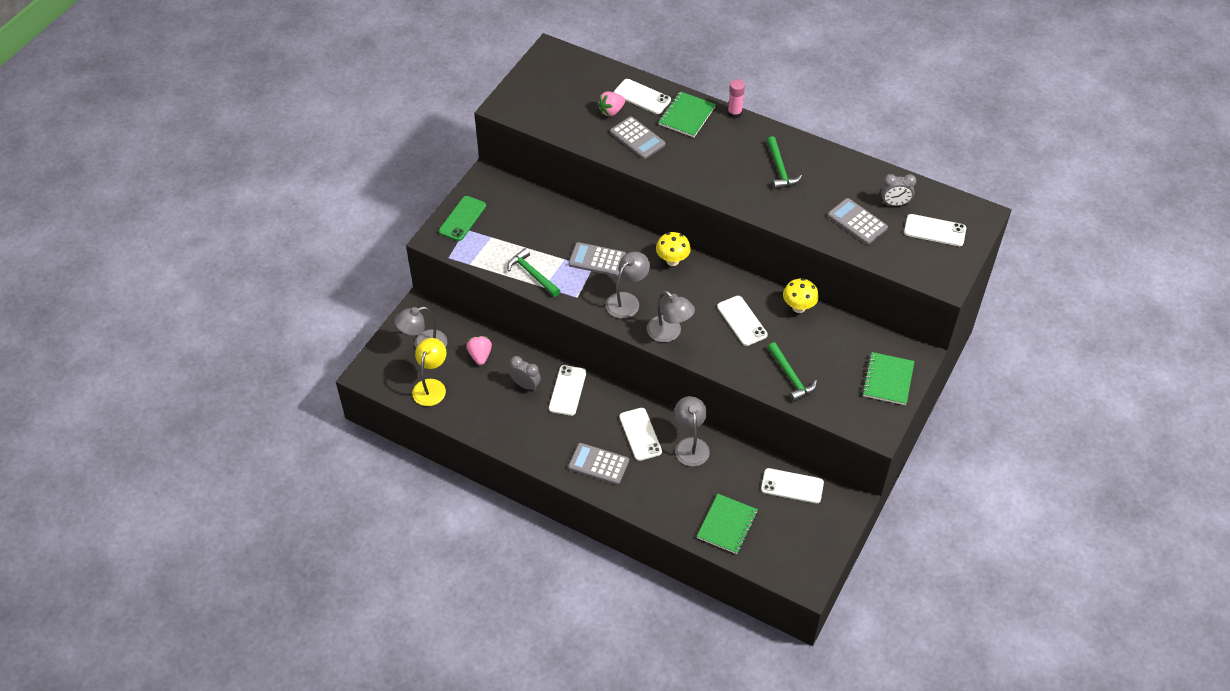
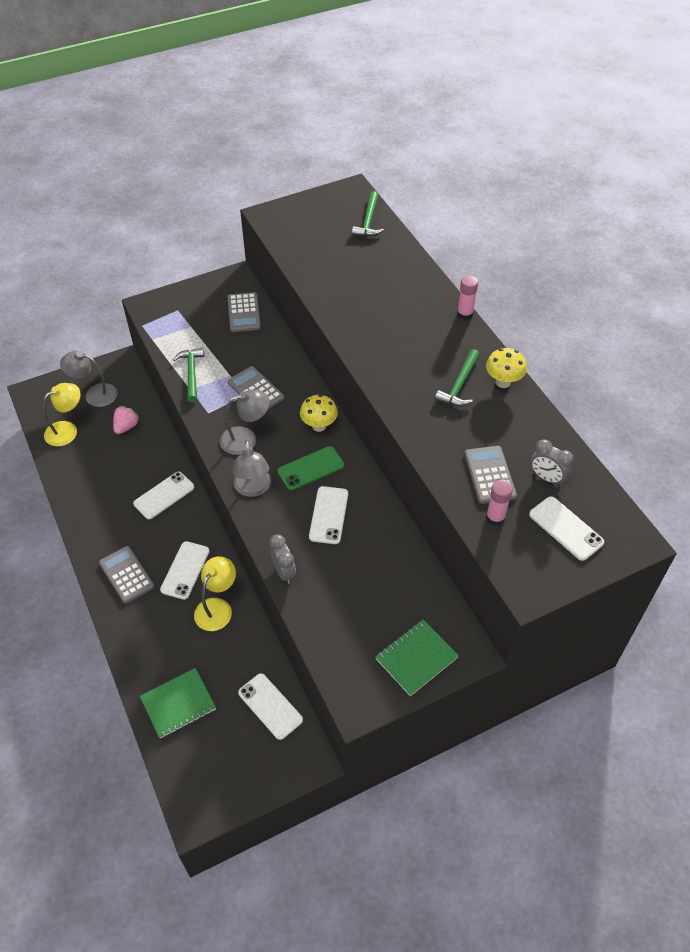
camera: 35 degrees right, 0 degrees up
green phone [439,196,486,241] -> green phone moved to [277,446,344,490]
grey clock [509,356,541,391] -> grey clock moved to [269,534,296,584]
pink strawberry [597,91,625,116] -> none
grey calculator [610,116,665,159] -> grey calculator moved to [227,292,261,332]
white phone [614,79,671,114] -> none
green notebook [659,91,716,137] -> none
grey lamp [674,396,710,466] -> yellow lamp [194,556,236,631]
green hammer [768,342,817,402] -> green hammer moved to [352,191,384,237]
yellow mushroom [783,278,819,313] -> yellow mushroom moved to [486,348,527,388]
none -> pink glue stick [486,480,513,526]

